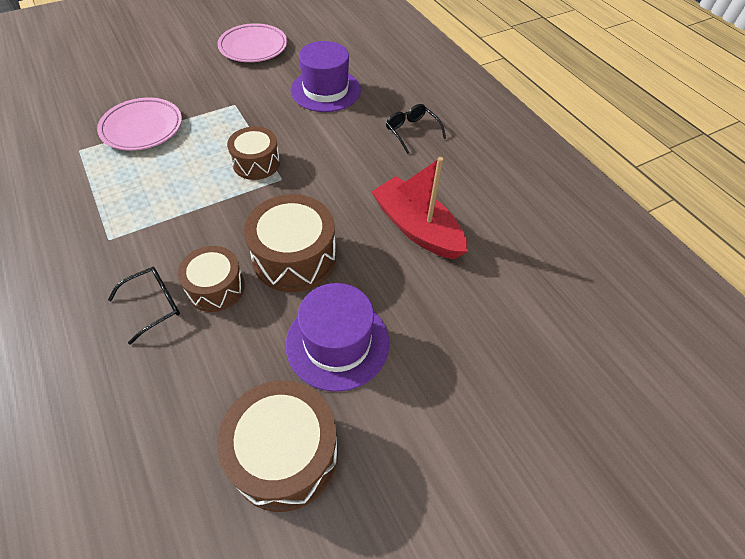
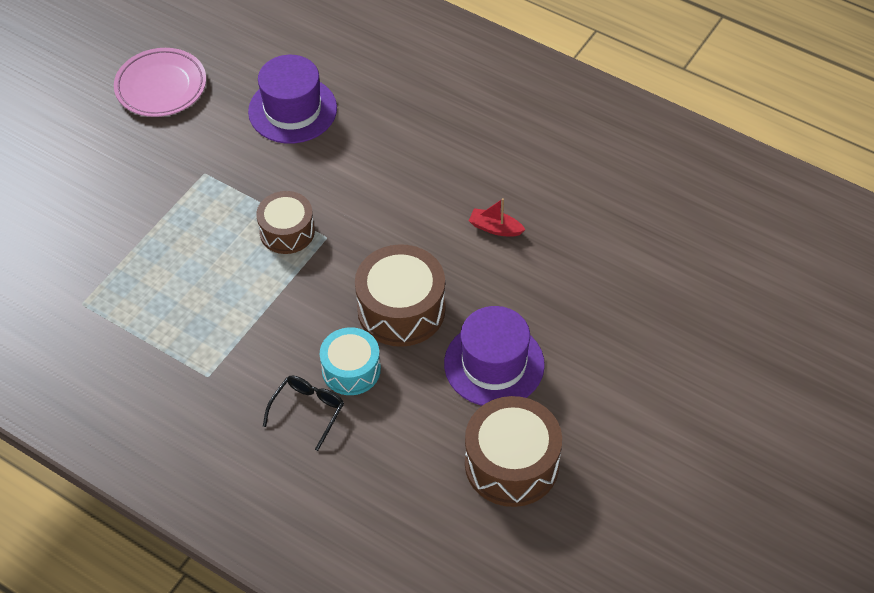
camera: 25 degrees left, 0 degrees up
pink plate [97,98,182,151] -> none
brown drum [178,246,245,312] -> turquoise drum [320,327,381,395]
red boat [371,157,468,259] -> red boat [469,198,525,237], size x0.46
black glasses [386,104,446,154] -> none

